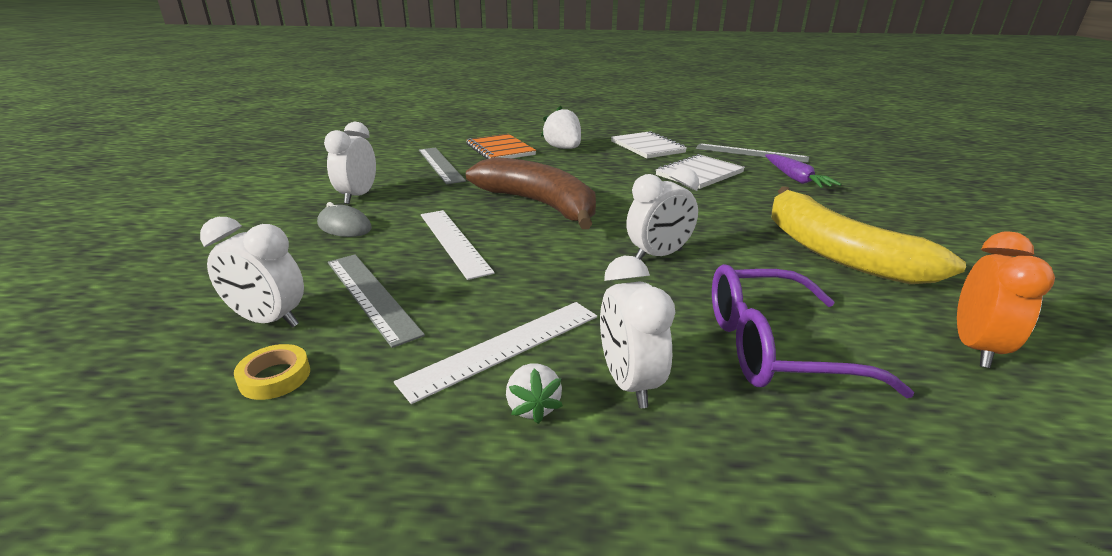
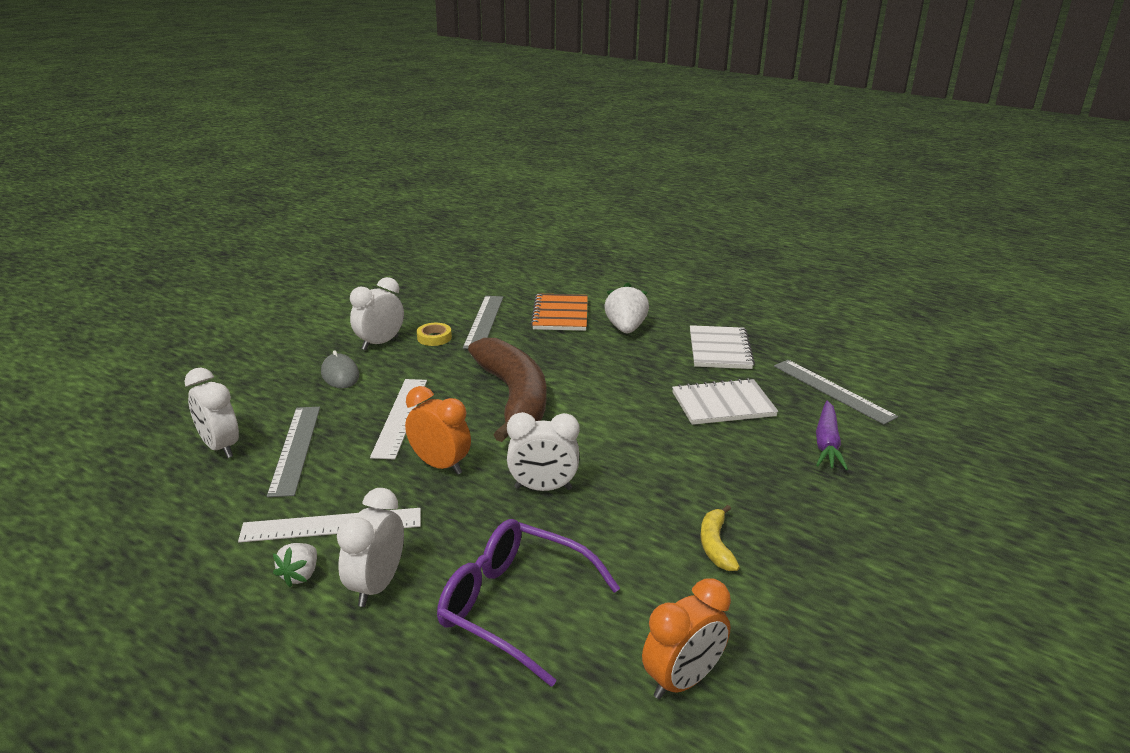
camera: 30 degrees right, 0 degrees up
yellow tape [234,344,310,400] -> yellow tape moved to [417,323,452,346]
yellow banana [772,186,966,284] -> yellow banana [700,505,740,571], size x0.41
none -> orange clock [405,386,471,475]

